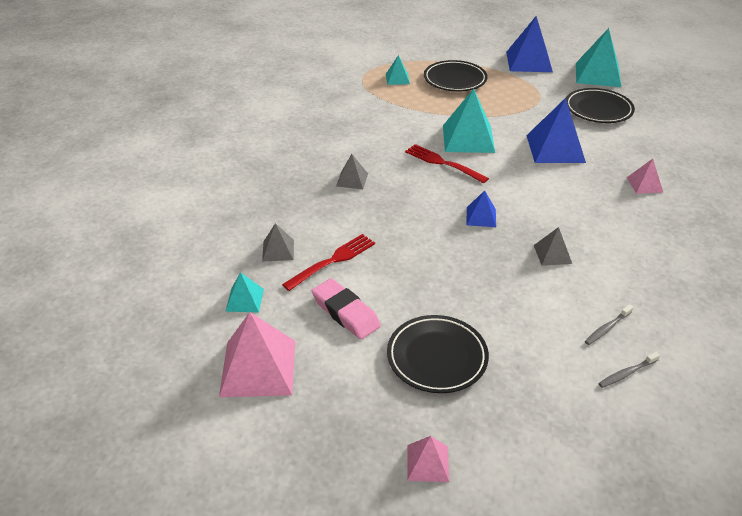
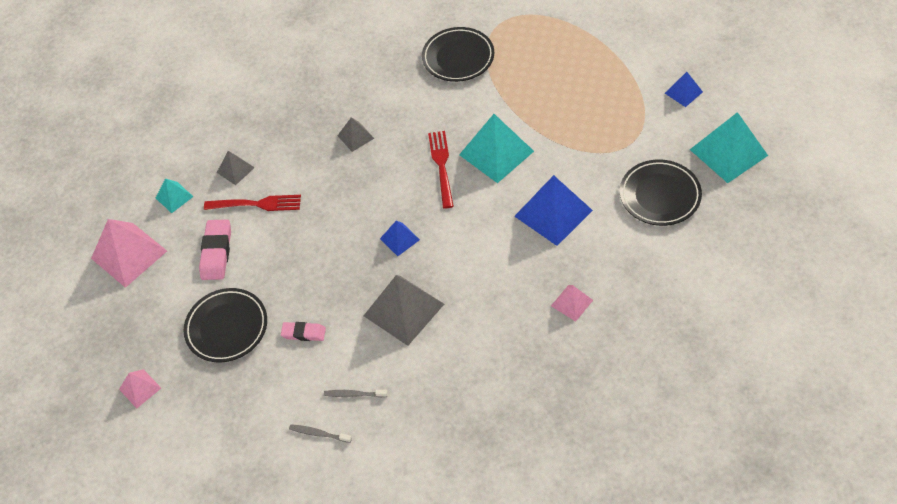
camera: 50 degrees right, 15 degrees up
turquoise pyramid [386,55,410,85] -> none
black plate [424,60,488,91] -> black plate moved to [422,27,494,82]
blue pyramid [506,16,553,72] -> blue pyramid [665,72,703,107], size x0.52
grey pyramid [534,227,572,266] -> grey pyramid [364,275,444,346], size x1.93
none -> pink eraser [281,322,326,341]

